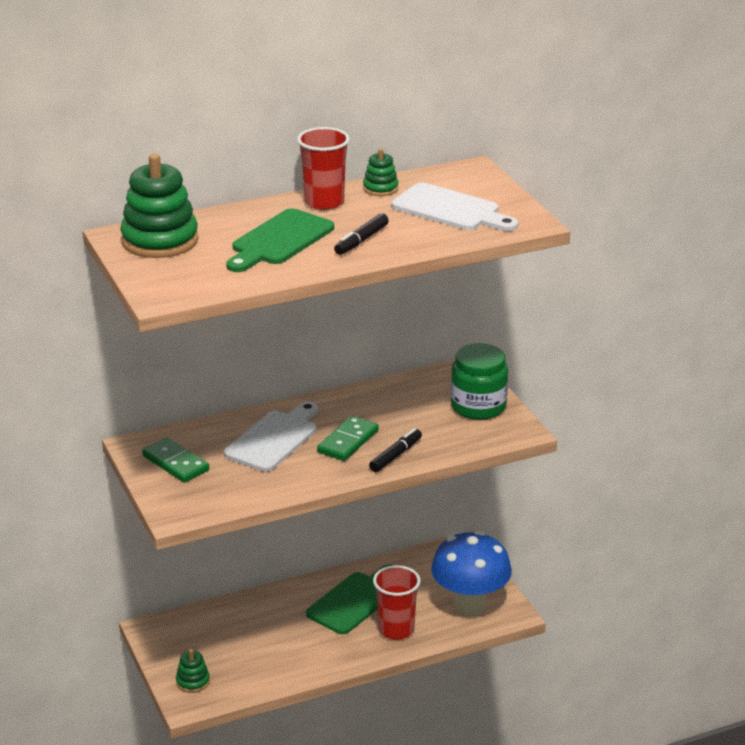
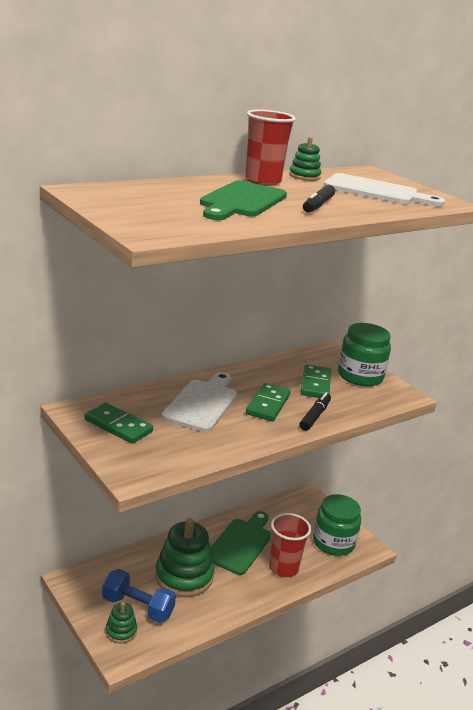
camera: 15 degrees left, 5 degrees down
green stacking toy [120,154,198,258] -> green stacking toy moved to [155,518,214,597]
blue mushroom [431,531,512,616] -> green jar [313,494,361,556]
none -> blue dumbbell [102,569,176,623]
none -> green domino [300,364,331,398]

